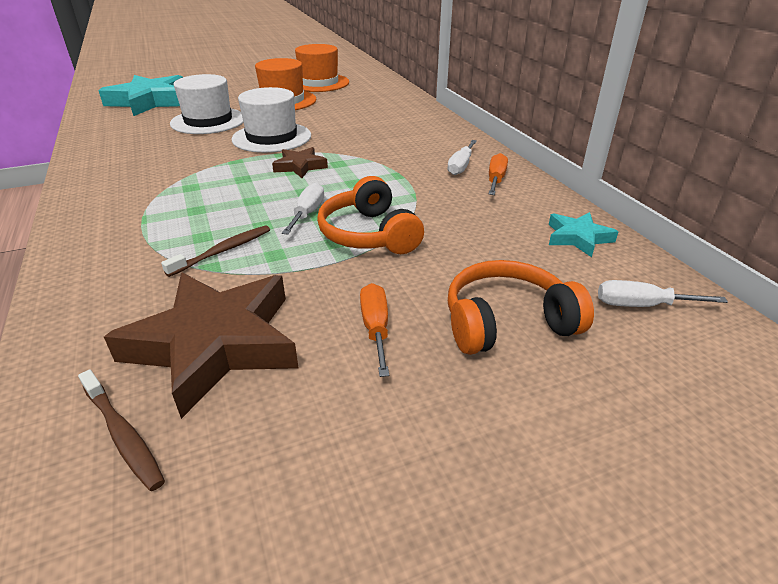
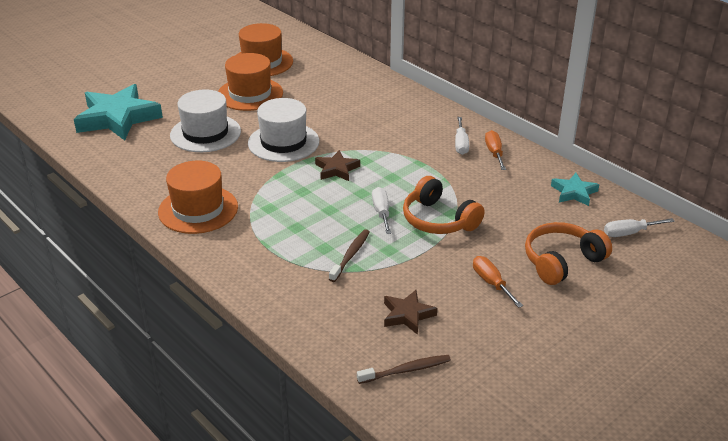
camera: 20 degrees left, 0 degrees up
brown toothbrush [78,369,165,491] -> brown toothbrush turned 45 degrees counterclockwise [357,355,451,384]
brown star [104,273,299,419] -> brown star [384,290,437,335], size x0.49
none -> orange hat [158,161,238,234]

